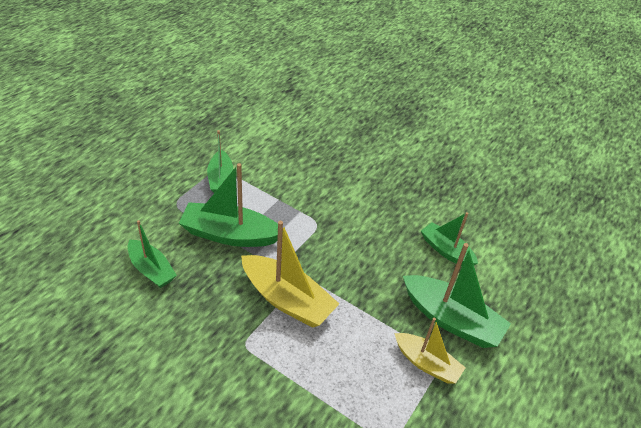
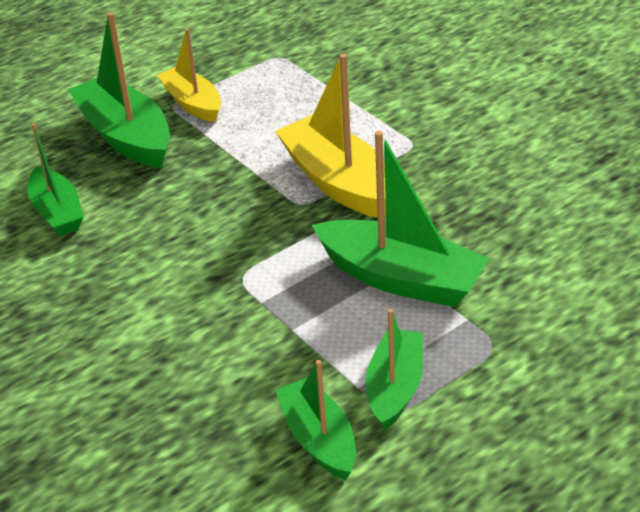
camera: 155 degrees left, 5 degrees down
green boat [128,220,177,288] -> green boat moved to [275,360,356,480]

